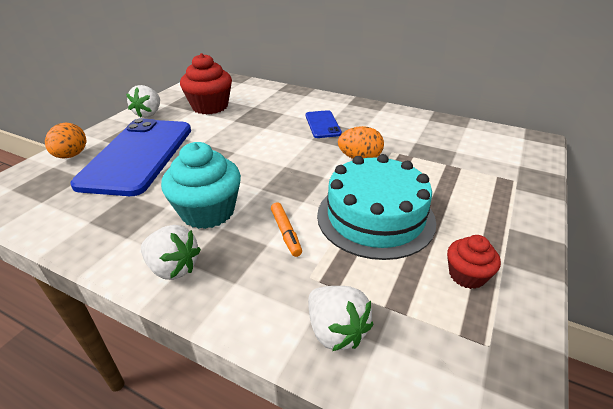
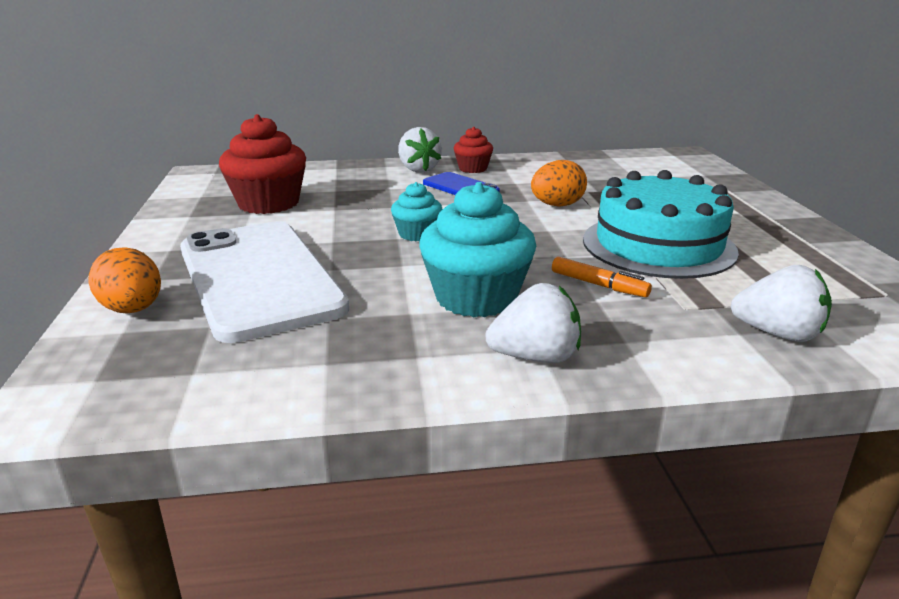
camera: 35 degrees left, 10 degrees down
blue phone [70,119,191,196] -> white phone [180,221,349,343]
white strawberry [126,85,160,118] -> white strawberry moved to [398,127,442,172]
red cupcake [447,235,501,289] -> red cupcake moved to [454,127,493,173]
none -> turquoise cupcake [391,182,443,241]

